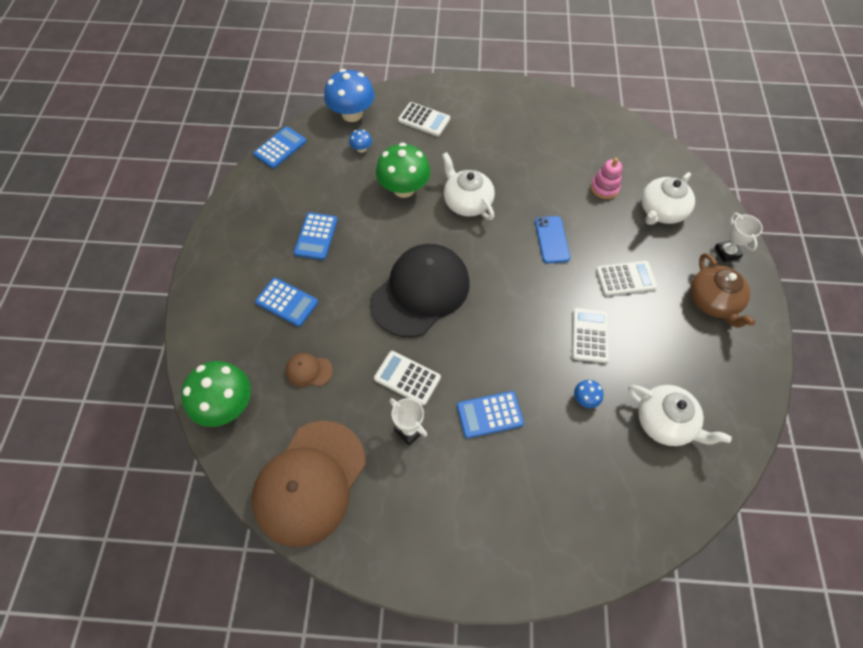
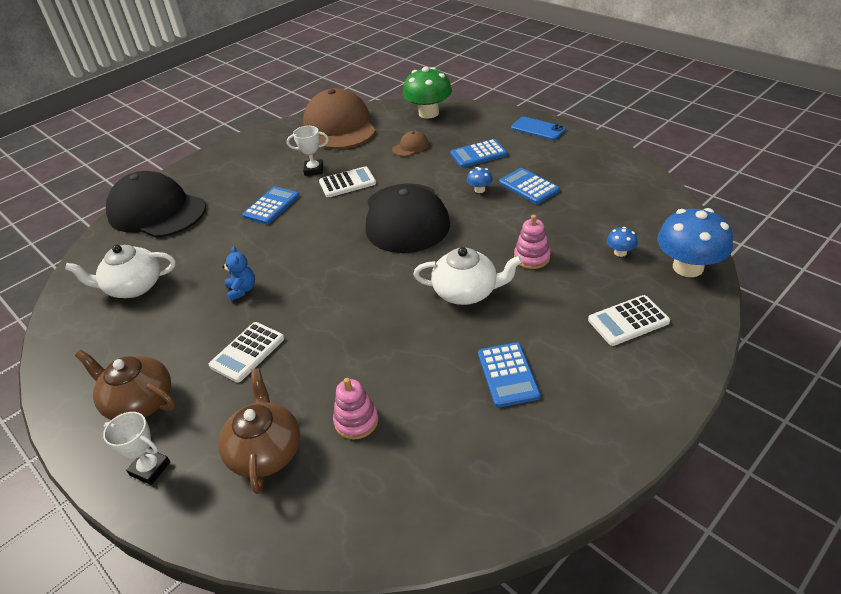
camera: 135 degrees right, 20 degrees down
blue calculator [253,127,306,168] -> blue calculator moved to [478,342,540,408]
green mushroom [376,143,430,198] -> pink stacking toy [514,215,550,269]
blue phone [535,216,570,263] -> blue phone moved to [511,117,566,140]
white calculator [572,308,609,363] -> blue teddy bear [222,246,255,301]
blue mushroom [574,380,604,408] -> blue mushroom moved to [467,167,493,193]
white teapot [641,172,695,225] -> brown teapot [218,368,300,494]
none -> black cap [106,171,206,238]

